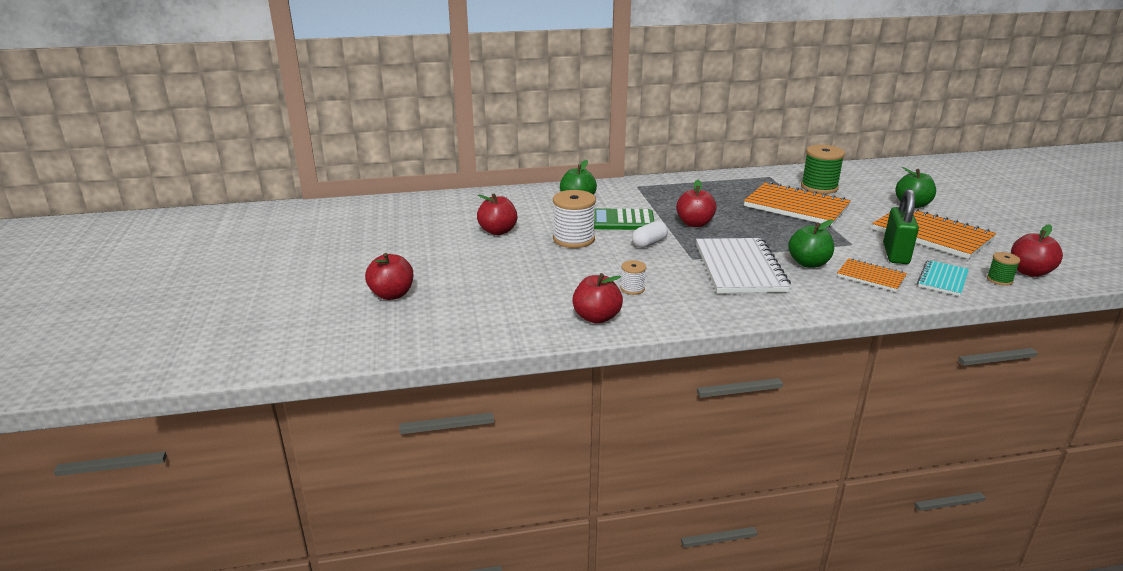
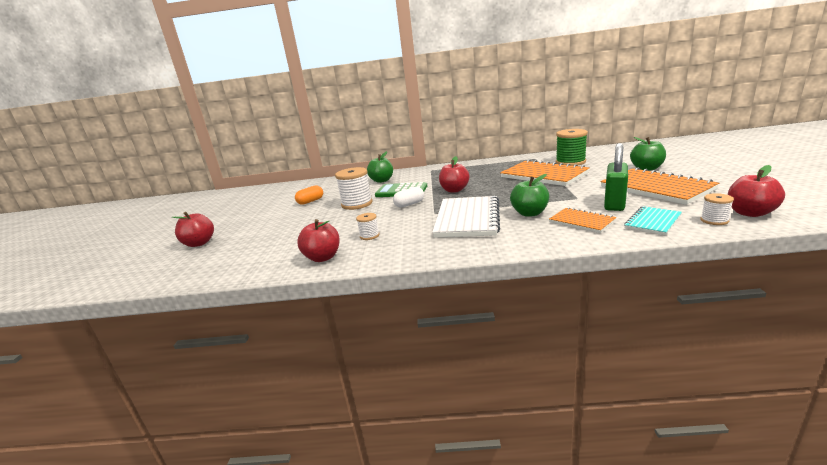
camera: 15 degrees right, 5 degrees down
red apple [477,193,517,235] -> orange capsule [295,185,323,205]
green spool [987,252,1021,286] -> white spool [700,193,734,225]

